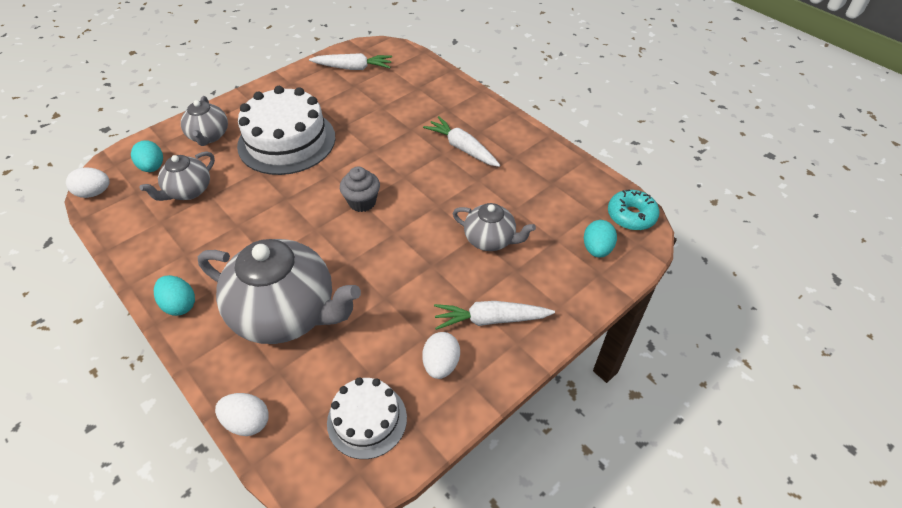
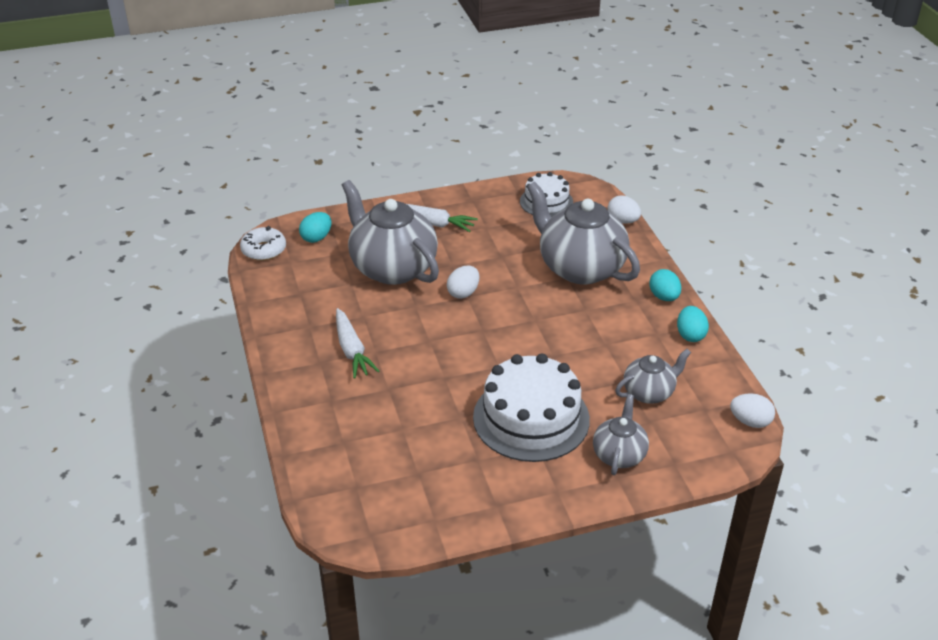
camera: 155 degrees left, 10 degrees down
turquoise egg [131,140,163,172] -> turquoise egg moved to [677,306,709,342]
white carrot [309,53,392,70] -> none
grey cupcake [340,166,380,212] -> none
white egg [422,332,460,379] -> white egg moved to [447,266,479,299]
grey teapot [453,203,536,251] -> grey teapot [342,180,439,285], size x1.91
turquoise donut [608,189,659,230] -> white donut [240,226,286,261]

